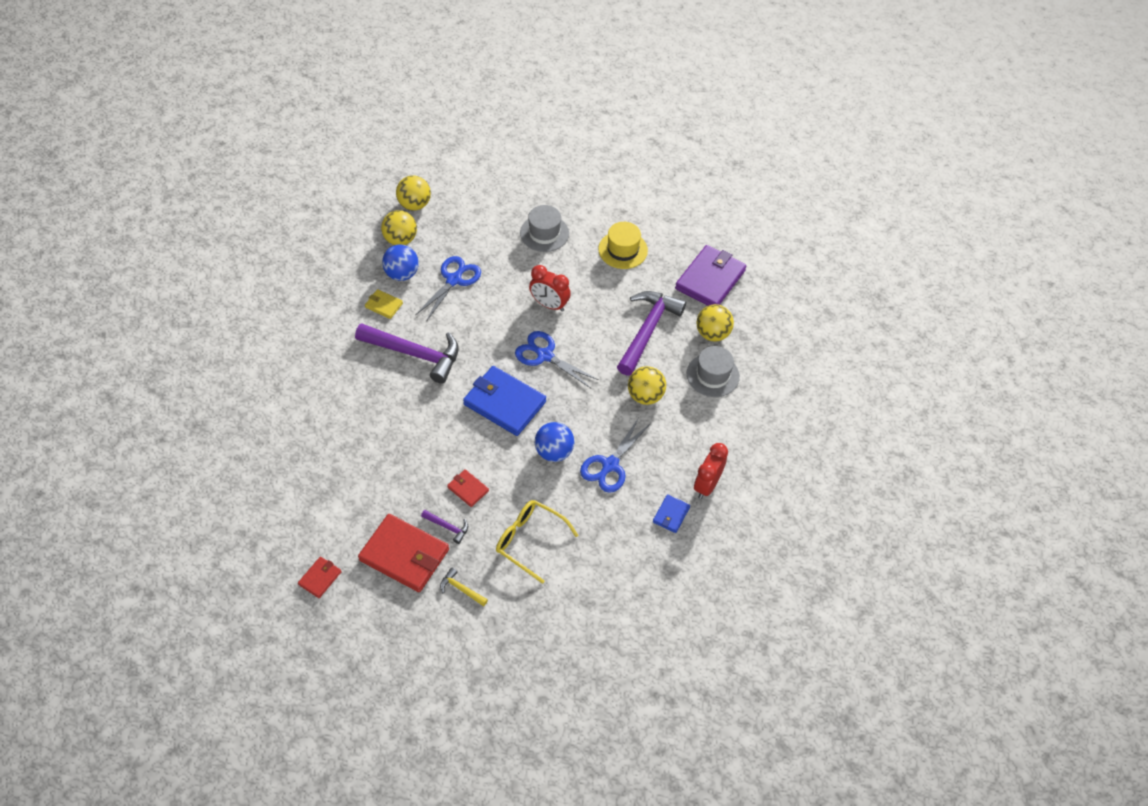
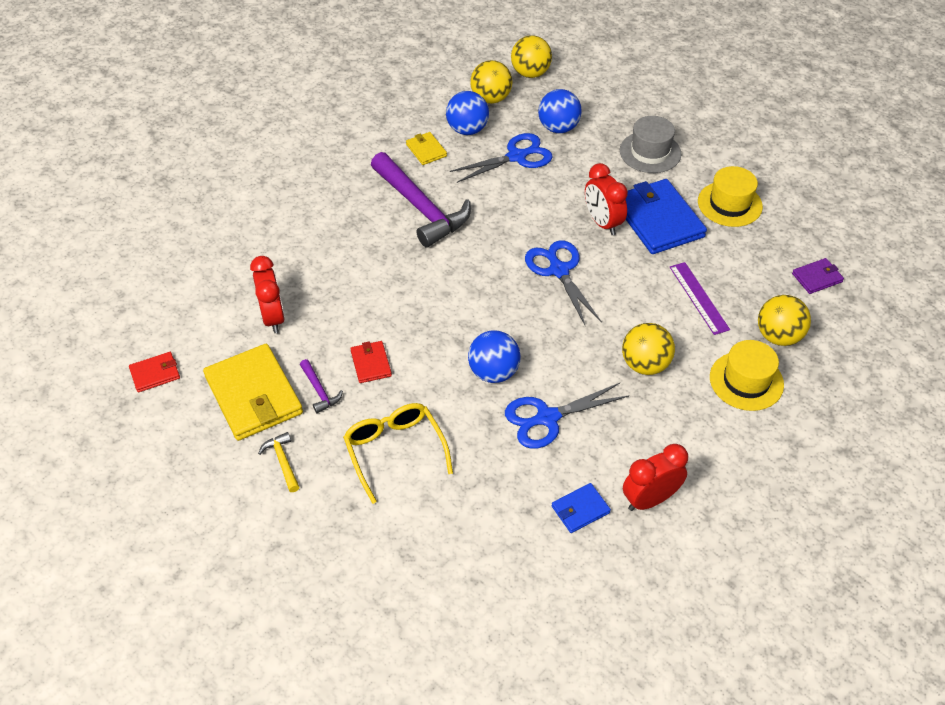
camera: 35 degrees right, 5 degrees down
red wallet [358,514,449,592] -> yellow wallet [203,344,303,441]
blue wallet [463,366,546,436] -> blue wallet moved to [626,179,707,254]
purple hammer [617,291,686,376] -> purple ruler [670,262,730,335]
purple wallet [675,245,746,306] -> purple wallet [792,258,844,294], size x0.48
grey hat [687,346,740,397] -> yellow hat [710,340,784,411]
none -> red clock [250,256,285,333]
none -> blue ball [538,89,582,133]

